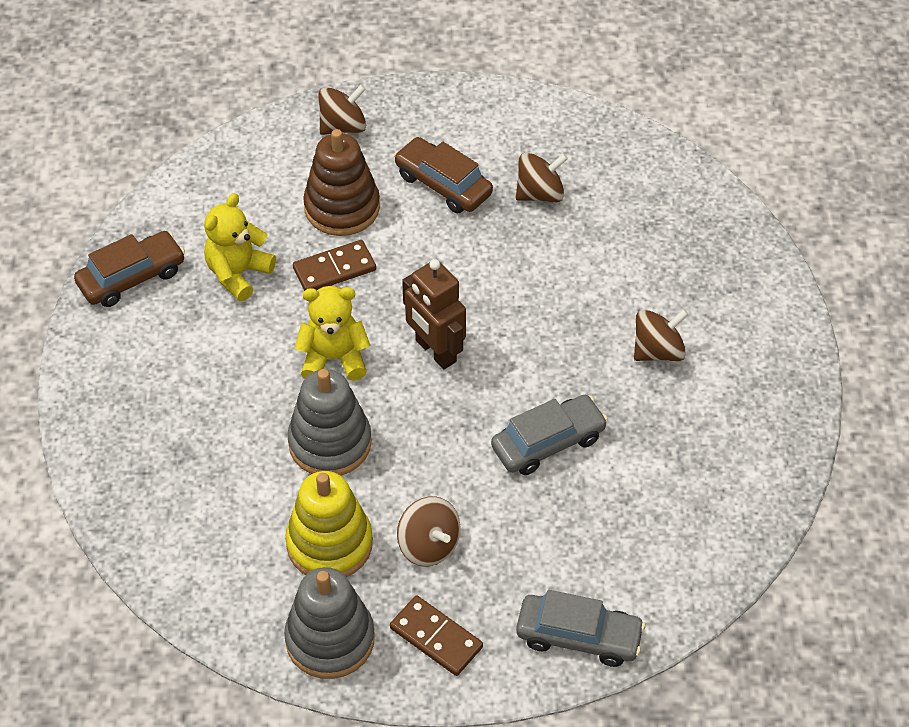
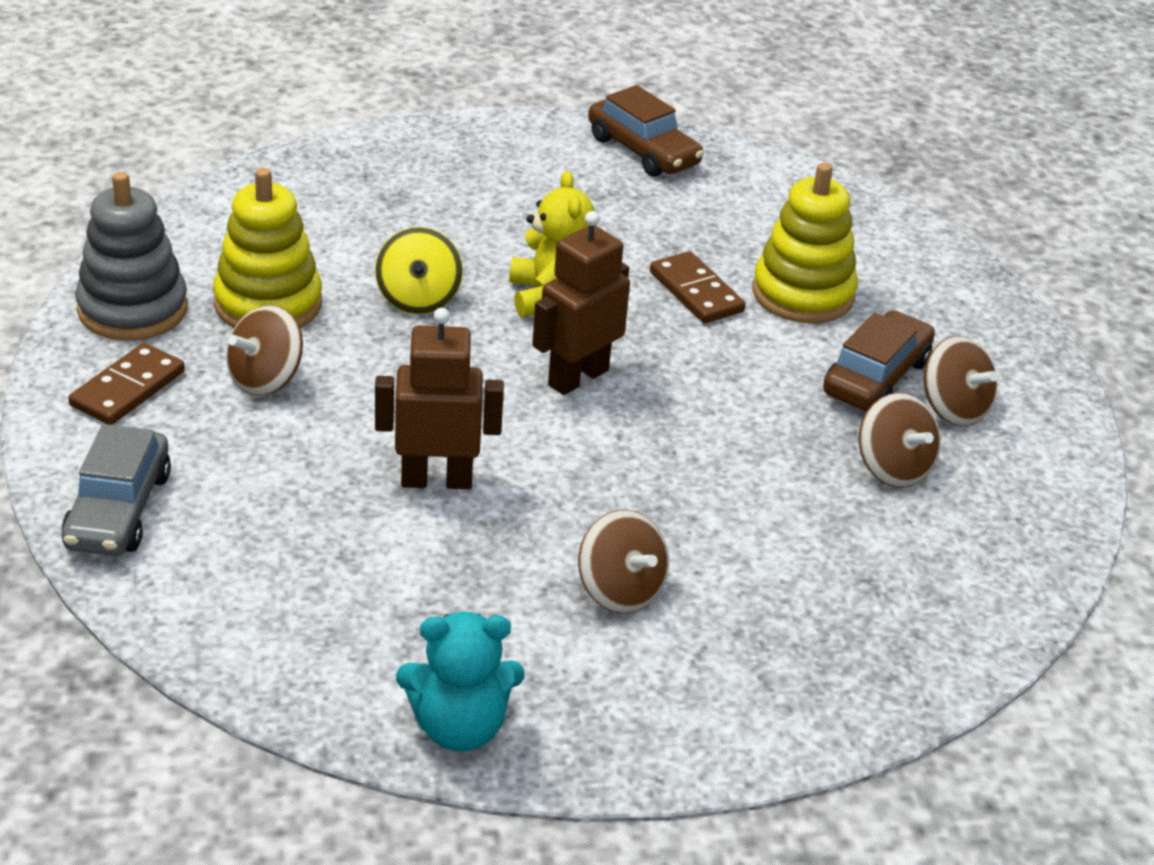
camera: 80 degrees right, 15 degrees down
yellow teddy bear [204,193,276,301] -> none
grey stacking toy [287,369,372,476] -> yellow spinning top [375,227,463,314]
brown stacking toy [303,129,380,236] -> yellow stacking toy [753,163,858,323]
brown spinning top [318,85,366,135] -> brown spinning top moved to [924,336,998,426]
grey car [491,395,608,475] -> brown robot [375,308,504,489]
none -> turquoise teddy bear [396,612,524,752]

